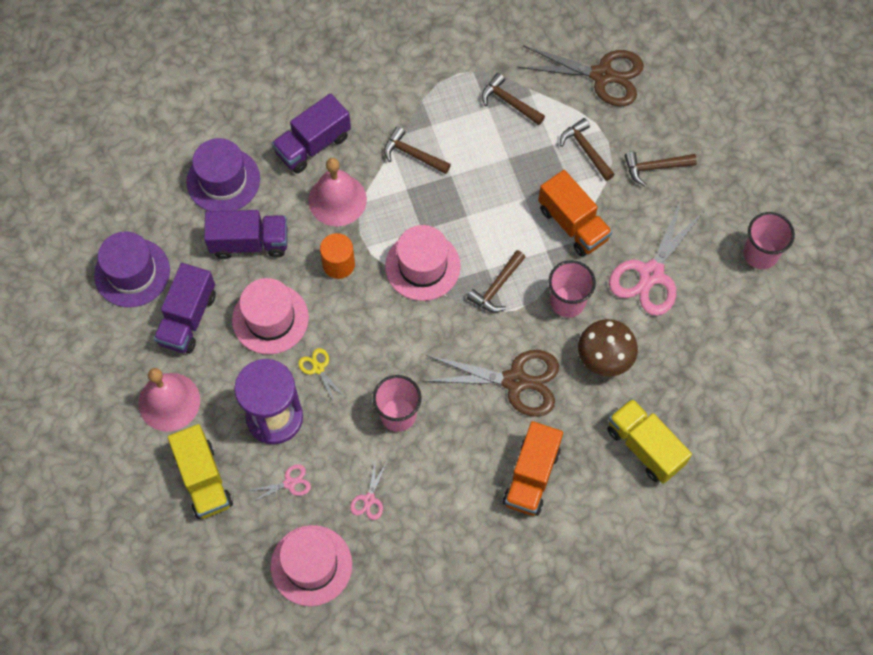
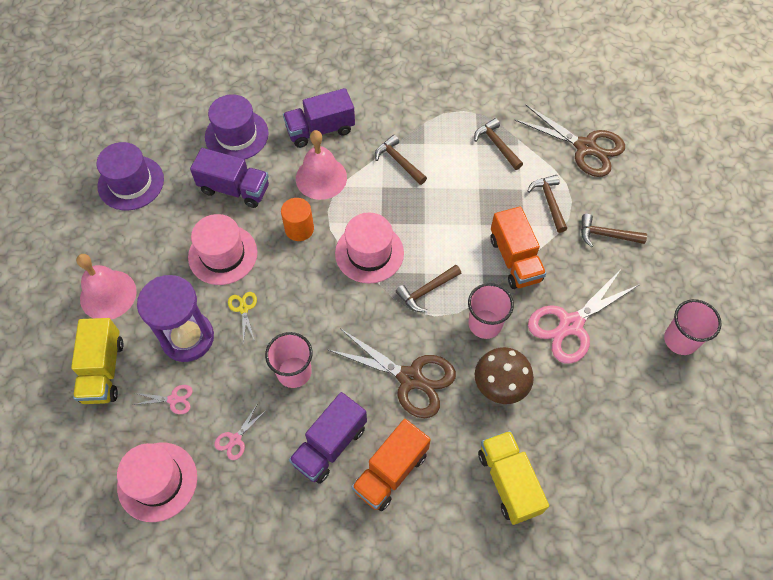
camera: 20 degrees right, 5 degrees down
purple truck [154,263,216,354] -> purple truck moved to [289,392,367,484]

